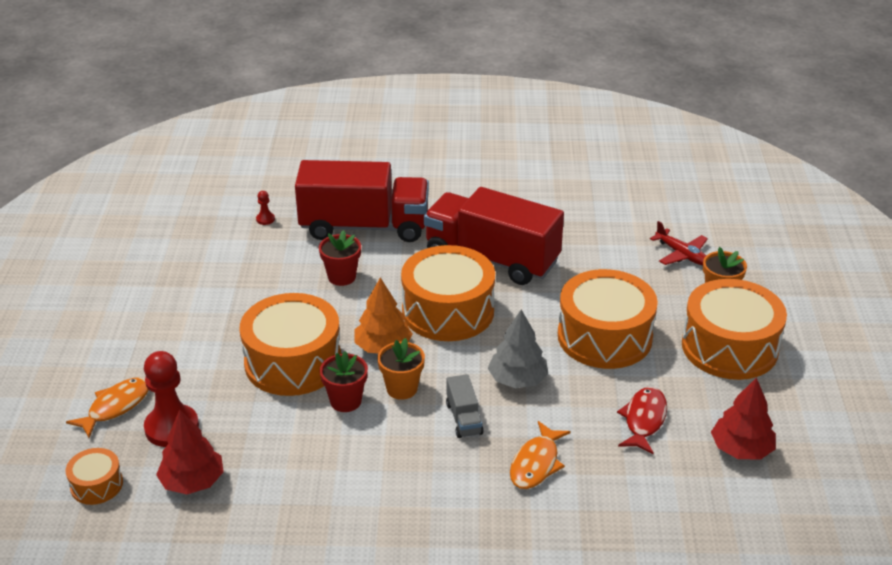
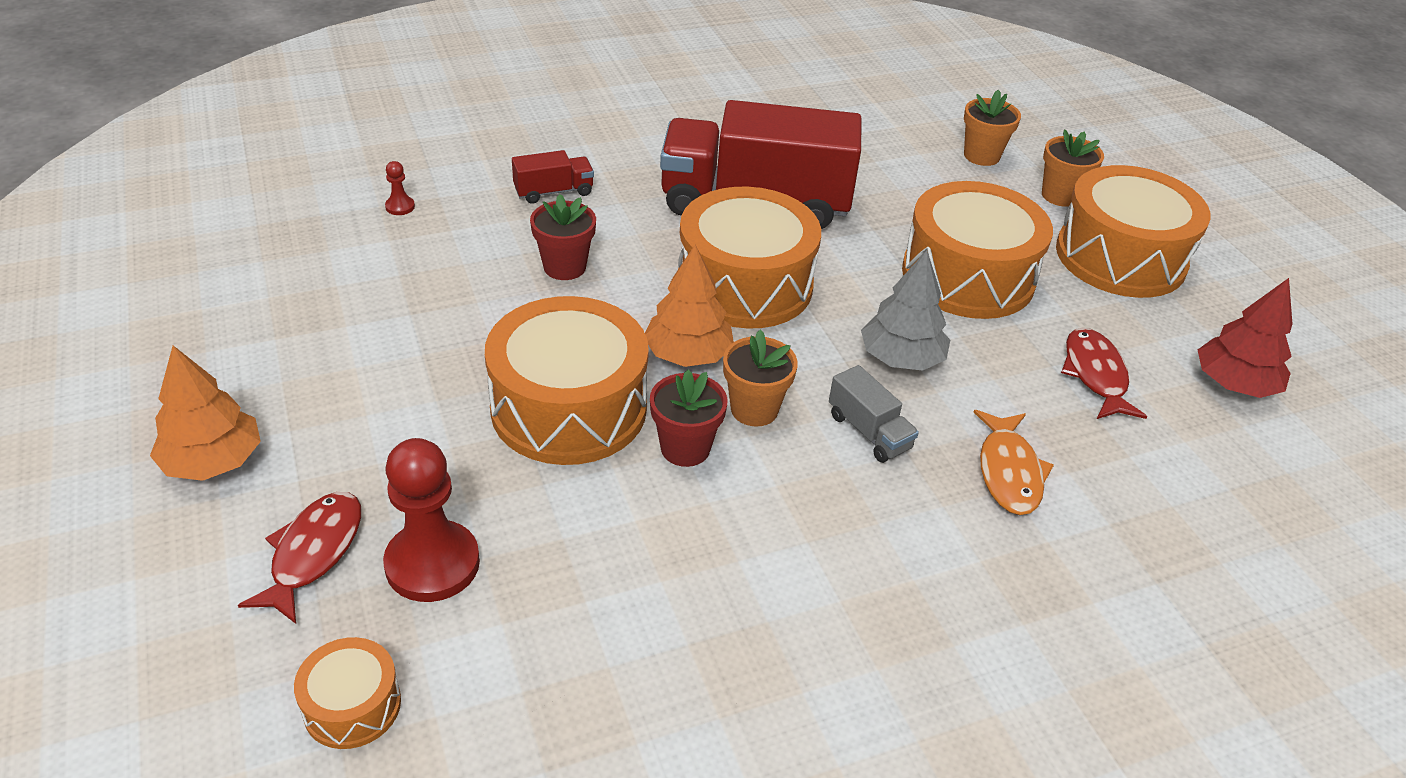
camera: 25 degrees left, 5 degrees up
orange fish [66,377,149,438] -> red fish [238,492,361,624]
red tree [156,409,224,494] -> none
red truck [295,160,429,242] -> red truck [512,150,594,204], size x0.41
red plane [650,221,708,265] -> orange flower pot [964,89,1021,166]
none -> orange tree [150,346,261,481]

